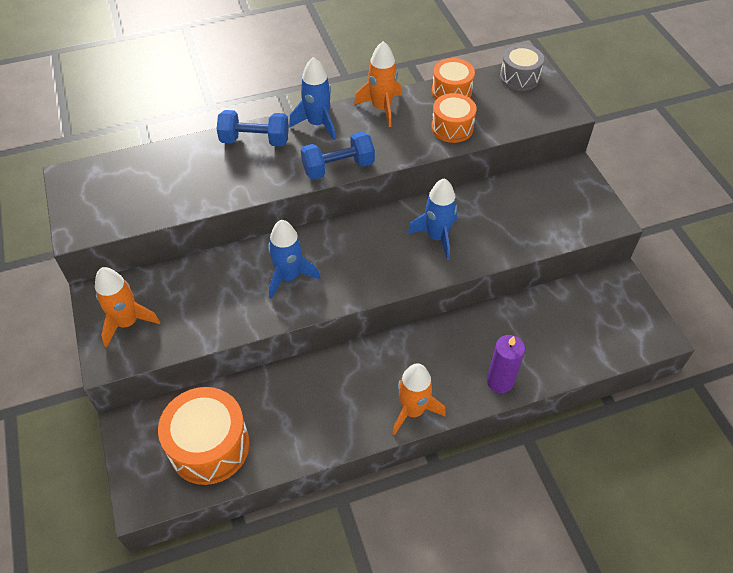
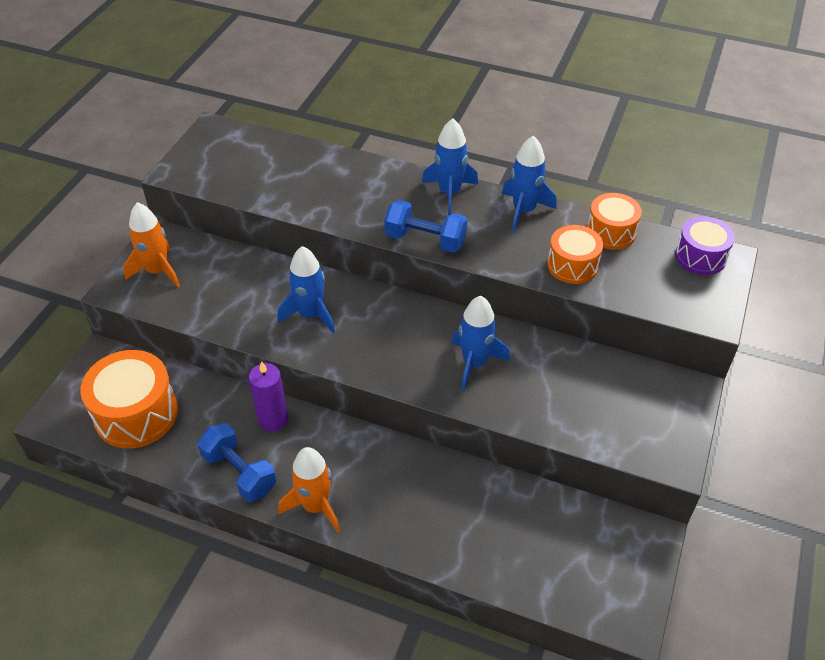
camera: 40 degrees right, 5 degrees down
blue dumbbell [217,110,289,147] -> blue dumbbell moved to [198,423,276,502]
orange rocket [354,41,401,127] -> blue rocket [502,136,557,232]
purple candle [487,335,525,393] -> purple candle moved to [249,361,288,432]
grey drum [500,44,544,91] -> purple drum [675,216,735,275]

